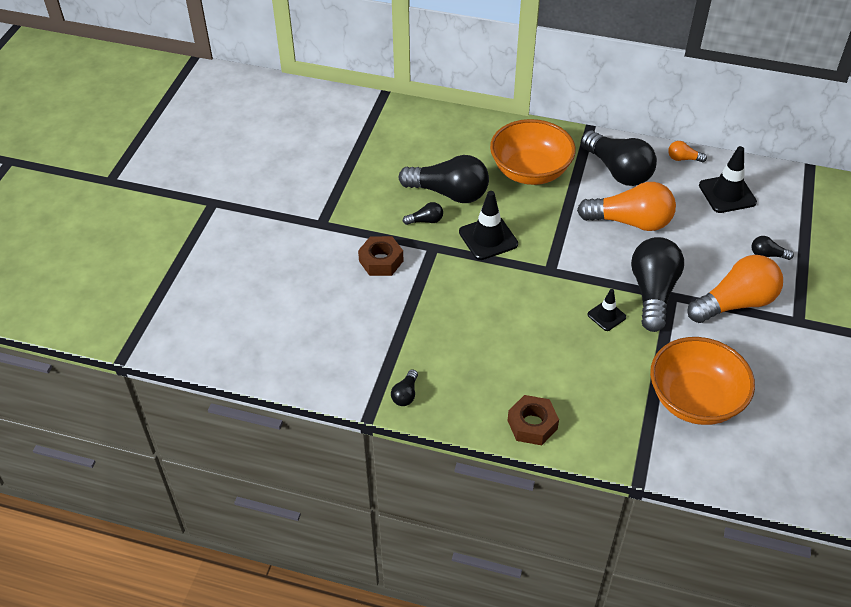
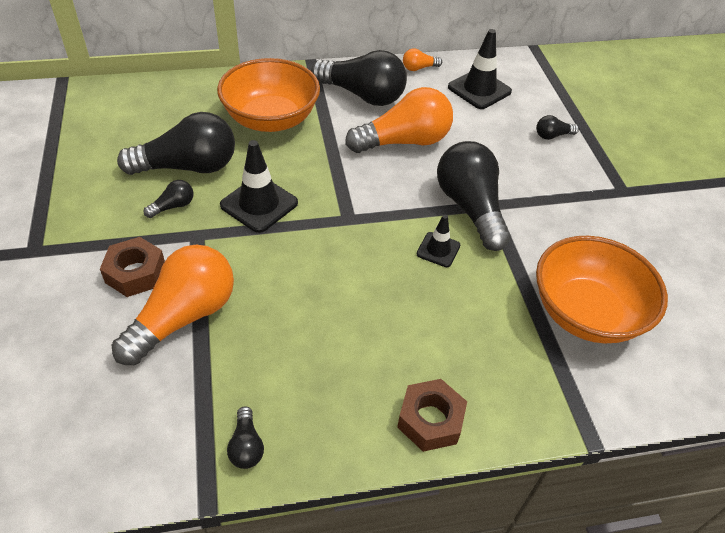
camera: 30 degrees left, 0 degrees up
orange light bulb [687,255,783,323] -> orange light bulb moved to [112,245,234,365]

